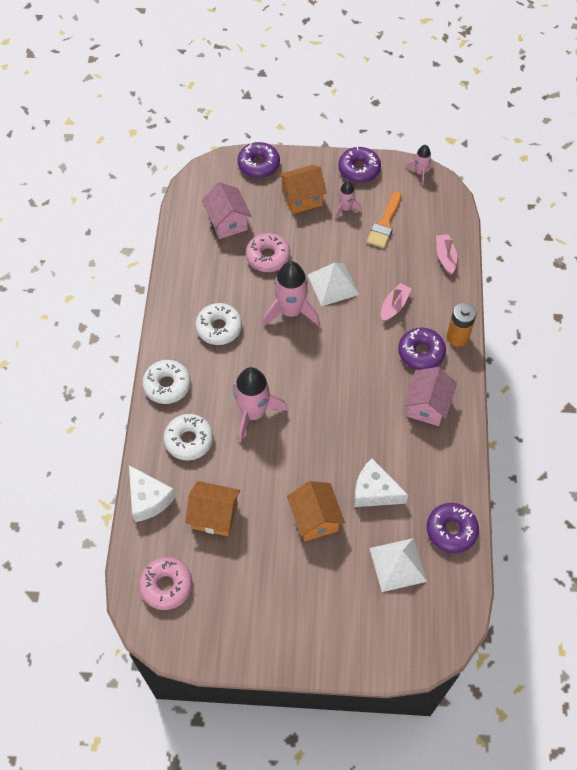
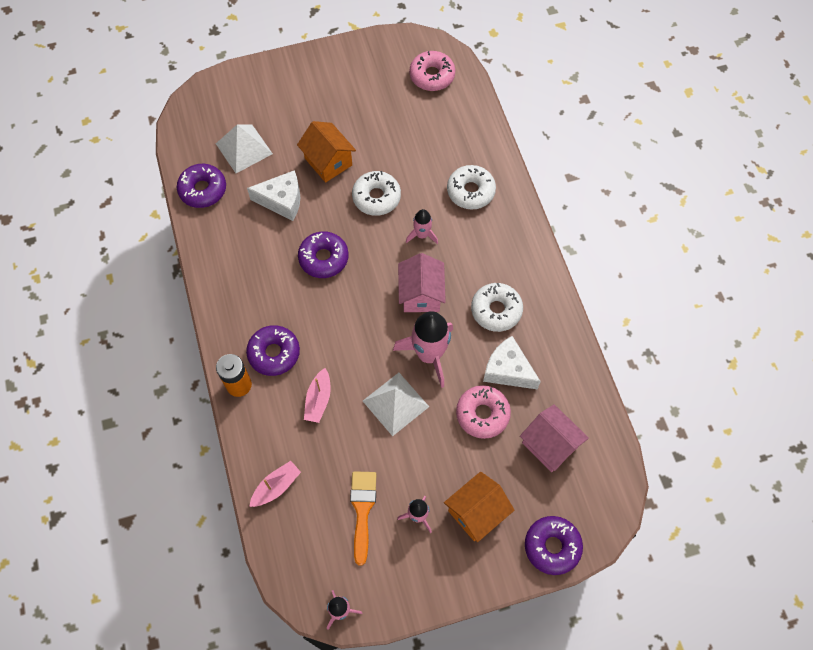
camera: 160 degrees right, 5 degrees up
white cheese [129,465,175,522] -> white cheese moved to [483,336,541,389]
white donut [142,360,191,404] -> white donut moved to [352,171,401,216]
orange house [185,481,240,536] -> none
pink rocket [233,367,287,442] -> pink rocket [406,209,438,244], size x0.53
purple donut [338,147,381,183] -> purple donut moved to [298,231,349,278]
pink house [404,367,457,426] -> pink house moved to [398,253,446,312]
pink boat [436,234,457,275] -> pink boat turned 105 degrees counterclockwise [249,461,301,507]

